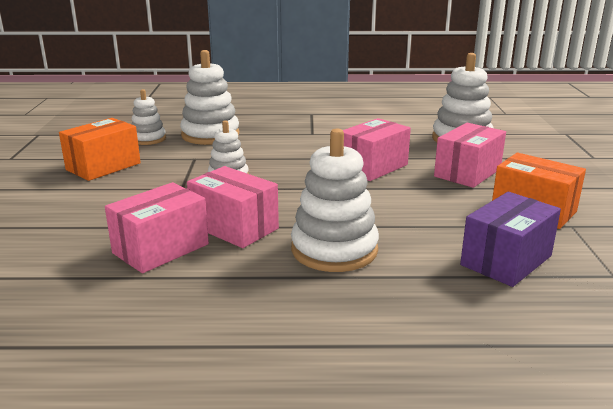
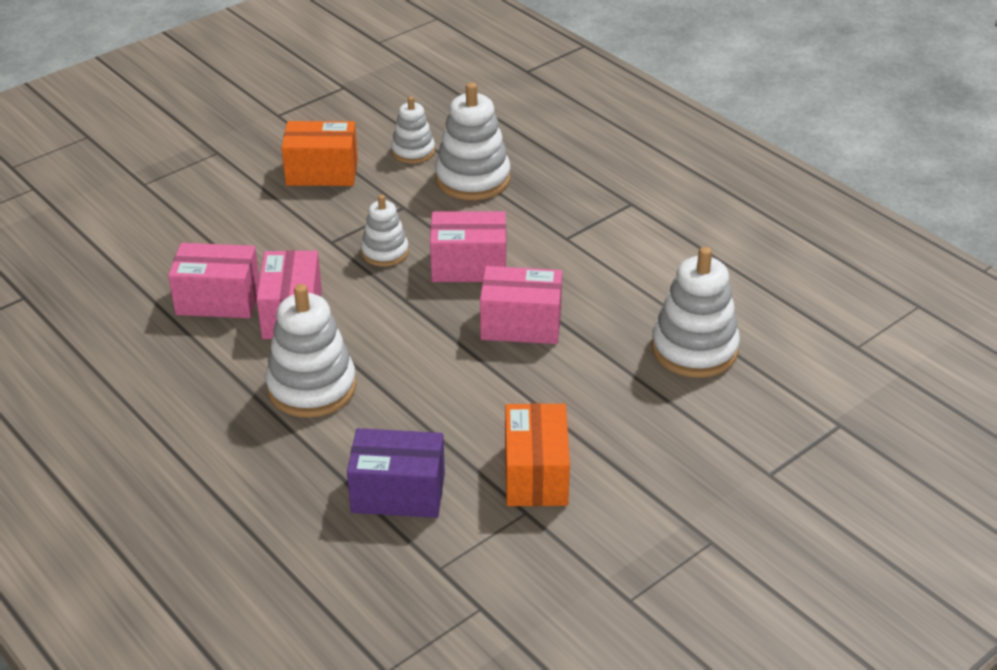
camera: 50 degrees right, 15 degrees up
pink box [434,123,506,188] -> pink box moved to [430,211,506,282]

